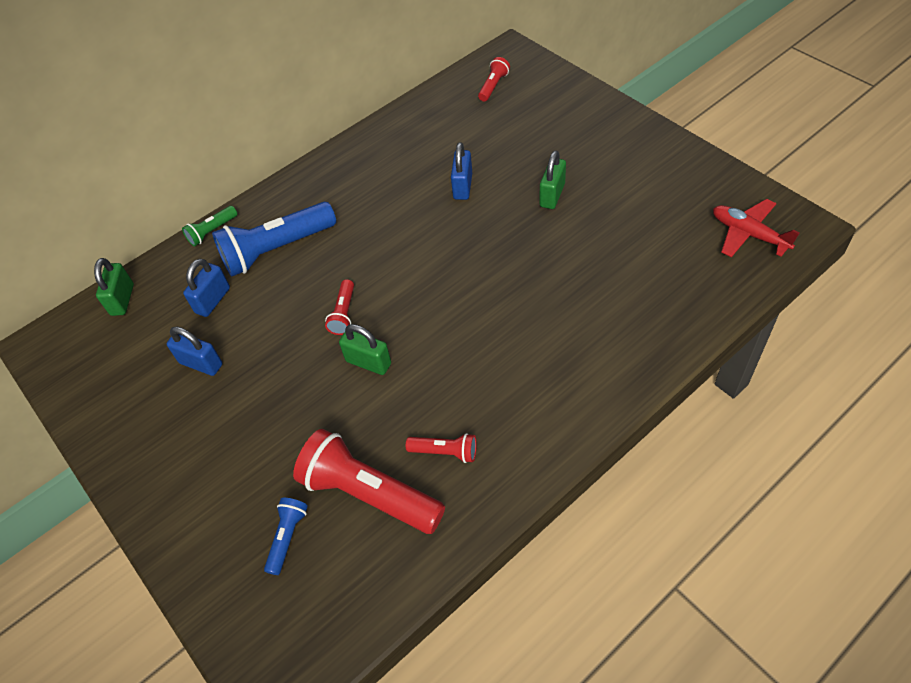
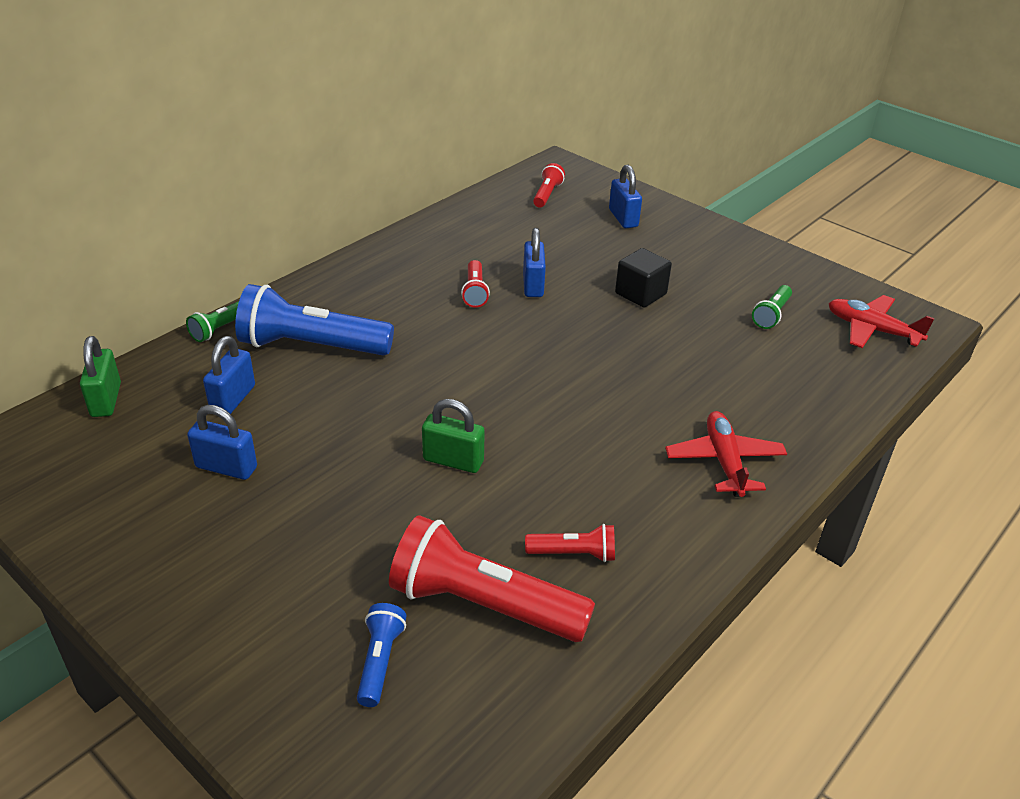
camera: 15 degrees left, 15 degrees down
blue flashlight [212,202,336,277] -> blue flashlight turned 45 degrees clockwise [235,284,394,356]
red flashlight [325,279,354,335] -> red flashlight moved to [461,260,490,308]
green padlock [540,150,566,209] -> black cube [615,248,672,308]
none -> blue padlock [609,165,642,228]
none -> red plane [665,411,787,497]
none -> green flashlight [752,285,792,329]

